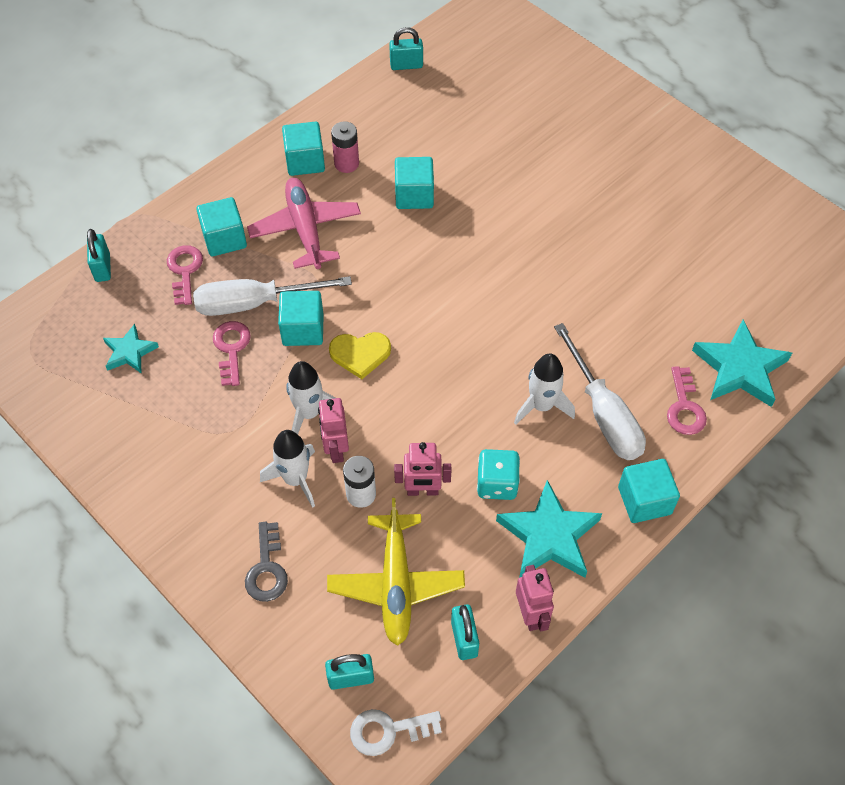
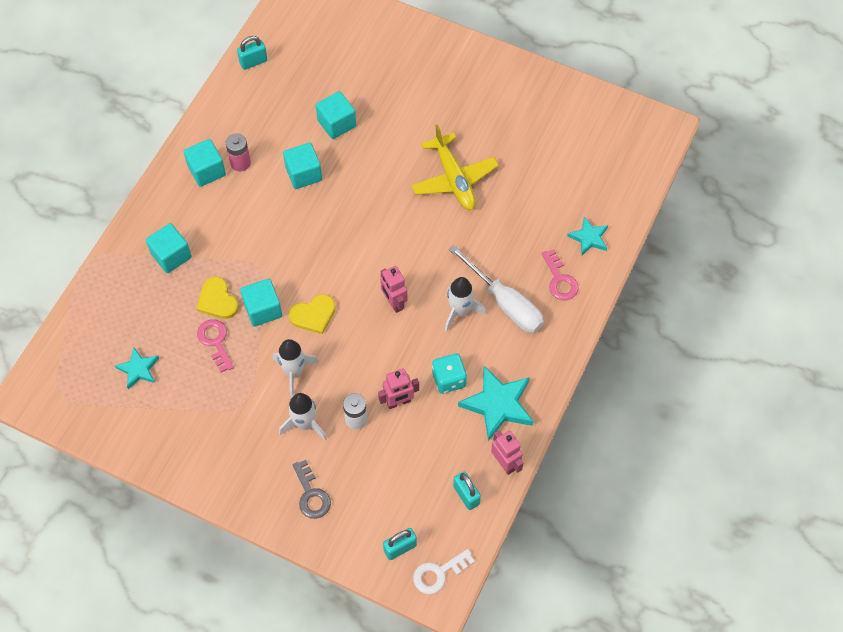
camera: 20 degrees left, 5 degrees up
turquoise padlock [87,229,111,282] -> none
pink key [167,245,203,305] -> none
white screwdriver [193,276,352,316] -> yellow heart [196,277,239,319]
pink plane [247,178,361,269] -> none
pink robot [318,398,349,463] -> pink robot moved to [380,266,408,313]
yellow plane [327,498,465,646] -> yellow plane moved to [411,124,499,210]
turquoise cube [618,459,680,523] -> turquoise cube moved to [316,91,356,139]
turquoise star [692,319,792,407] -> turquoise star [567,217,608,255], size x0.58

